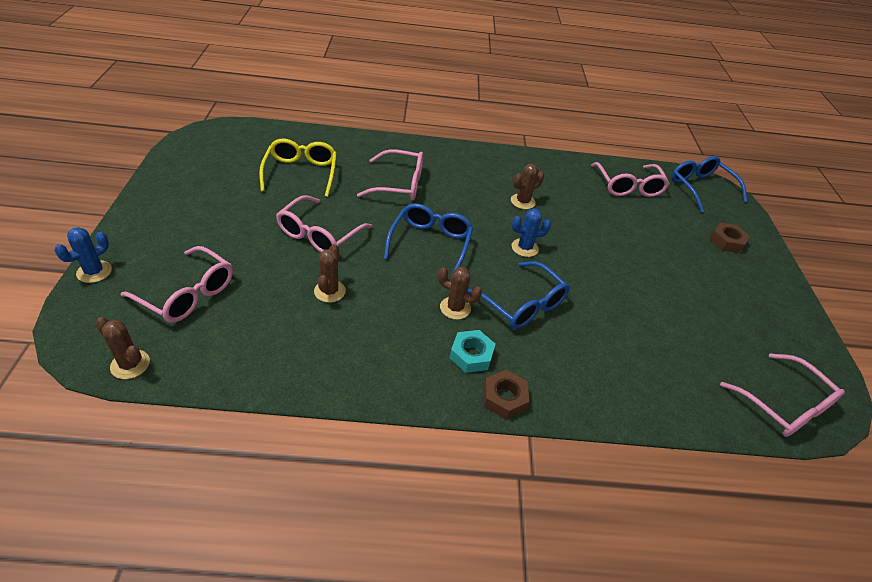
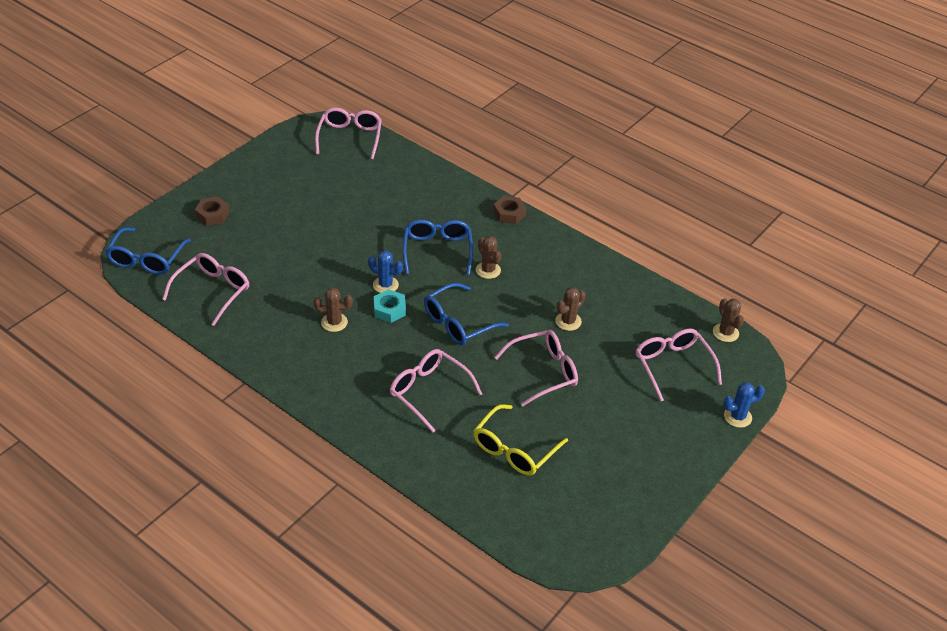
camera: 140 degrees left, 0 degrees up
turquoise nut [450,330,495,373] -> turquoise nut moved to [374,289,406,323]

